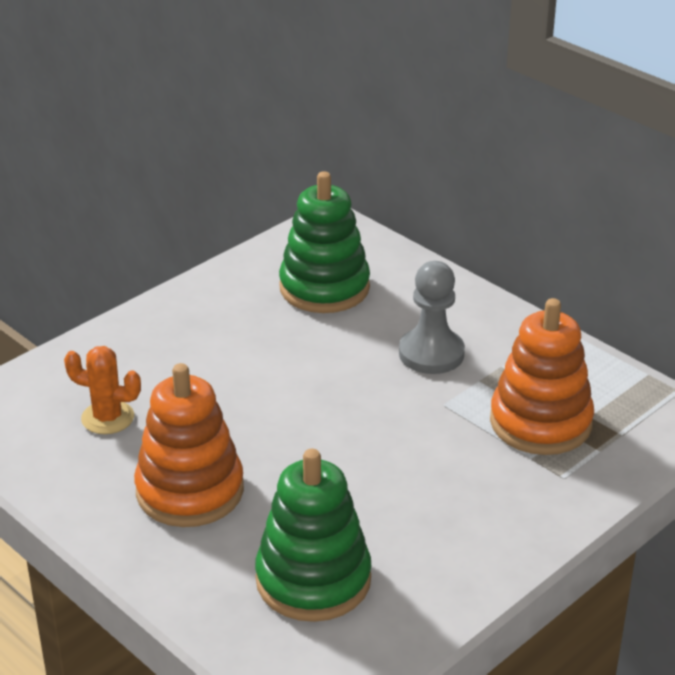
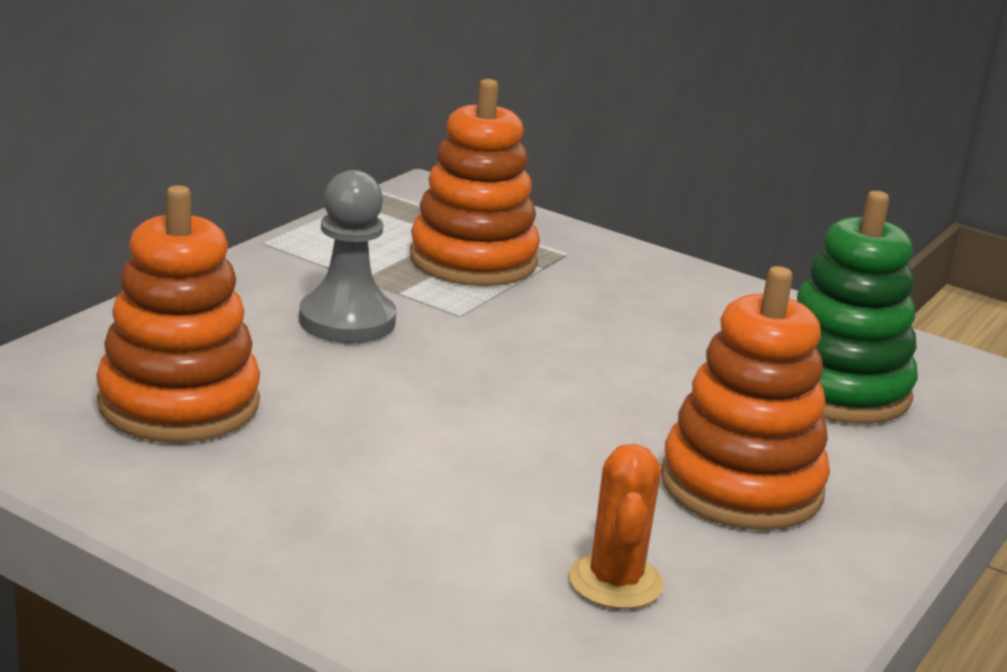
camera: 105 degrees left, 10 degrees down
green stacking toy [279,171,370,313] -> orange stacking toy [96,185,260,443]

